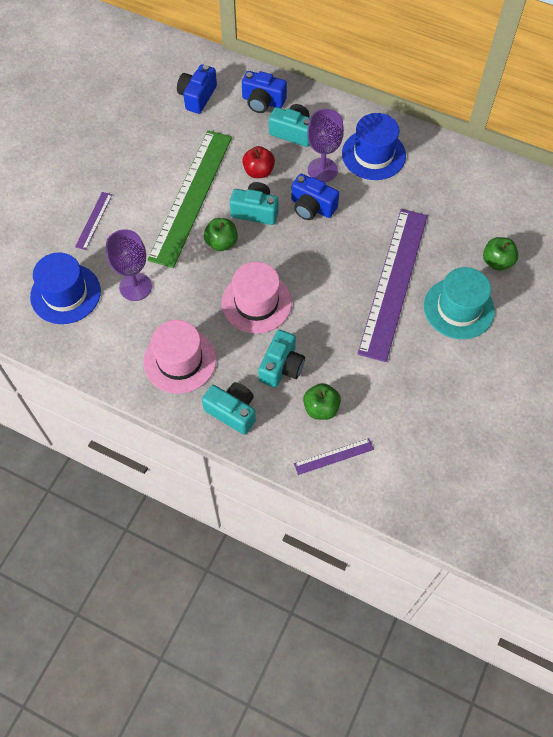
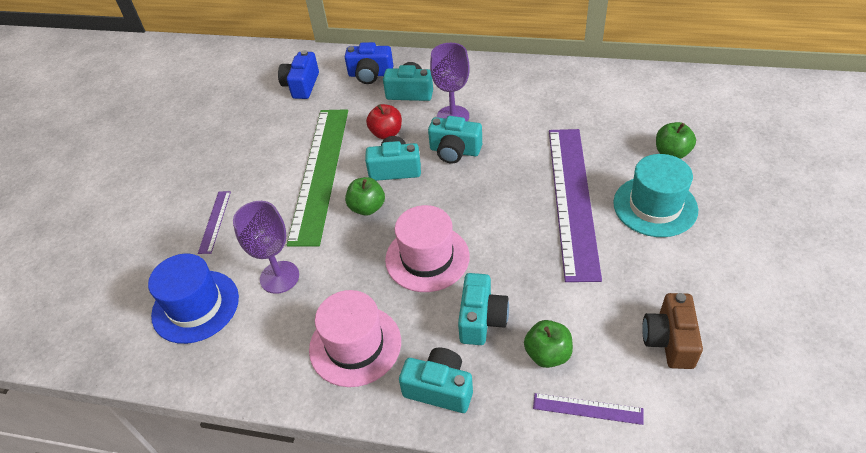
camera: 10 degrees left, 15 degrees down
blue camera [291,174,339,220] -> turquoise camera [428,116,482,164]
purple ruler [294,438,374,475] -> purple ruler turned 45 degrees clockwise [533,393,644,425]
blue hat [342,113,406,180] -> none
none -> brown camera [642,293,703,369]

